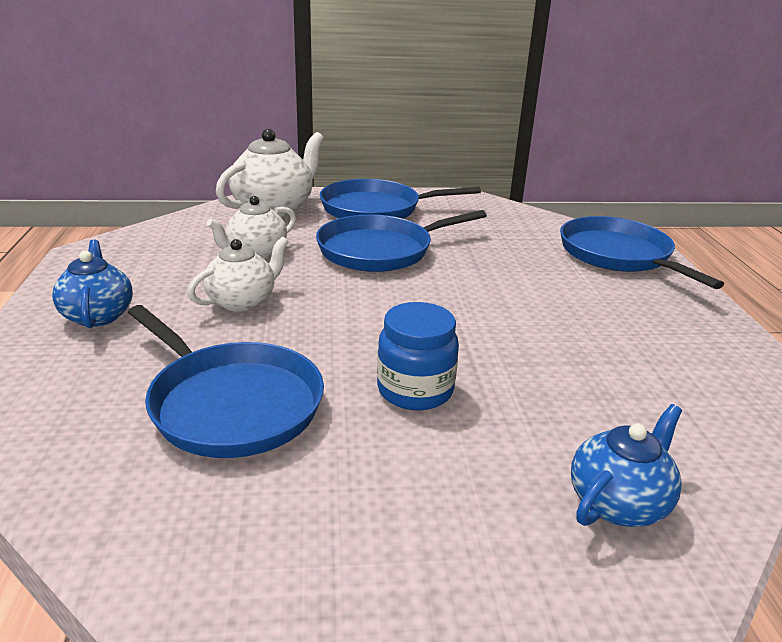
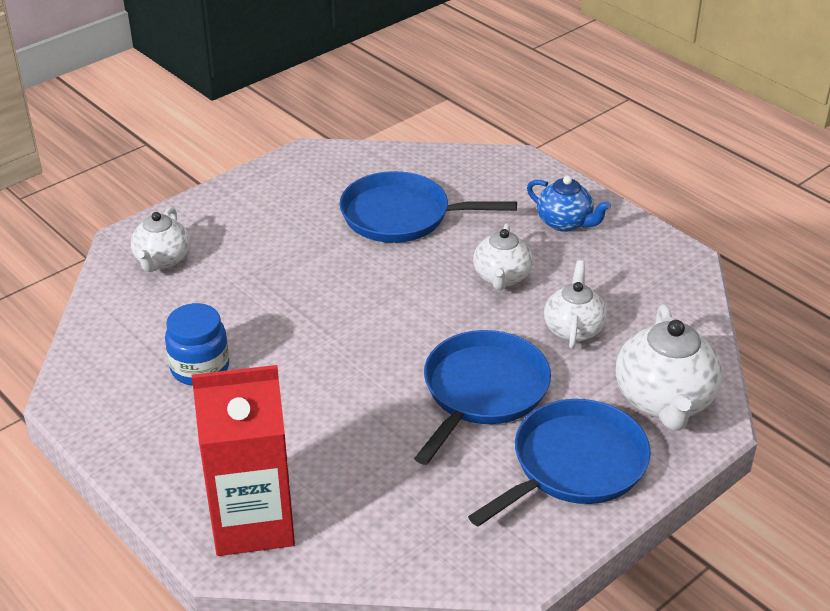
camera: 145 degrees right, 10 degrees up
blue jar [377,302,459,411] -> blue jar moved to [165,303,229,386]
blue pan [560,216,724,289] -> red carton [192,365,295,556]
blue teapot [571,404,682,527] -> white teapot [131,207,190,272]

